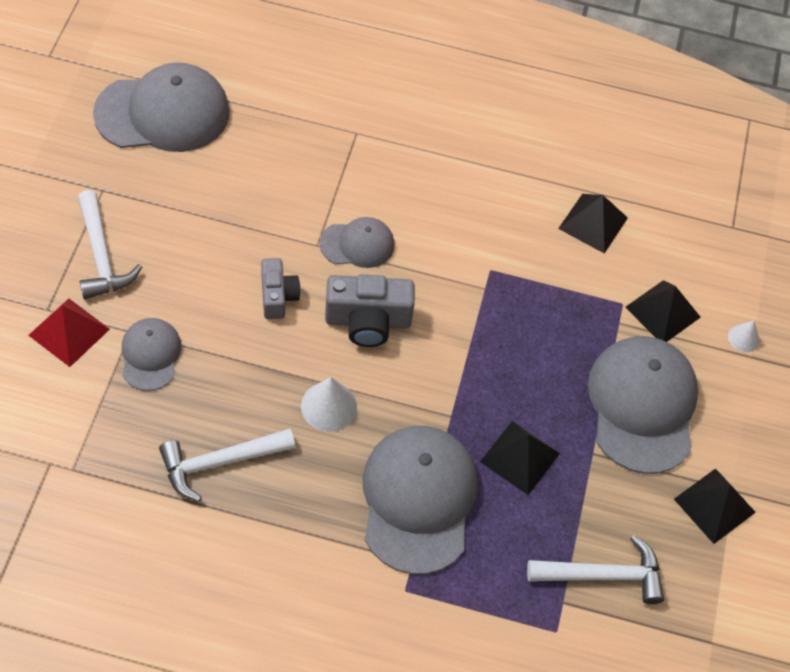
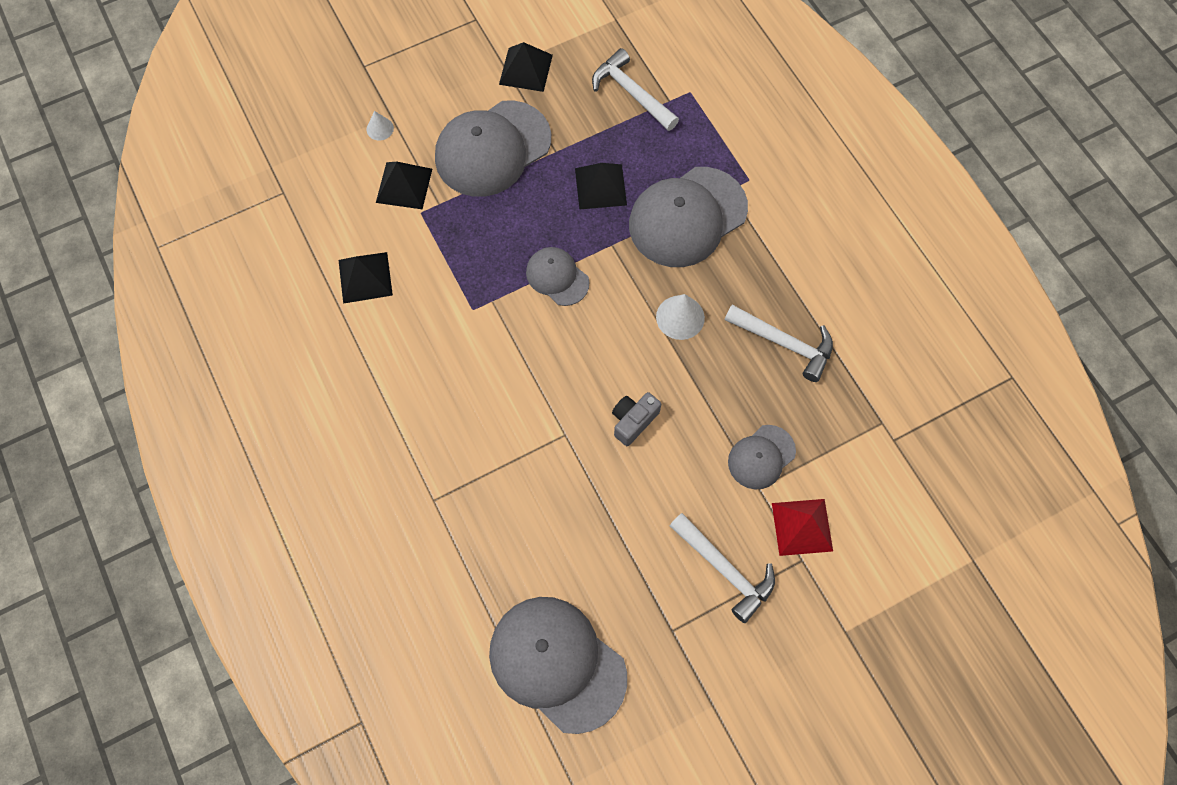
camera: 125 degrees left, 10 degrees up
white hammer [78,190,142,299] -> white hammer turned 105 degrees clockwise [670,513,775,623]
grey cap [320,217,395,268] -> grey cap moved to [526,247,589,306]
grey camera [325,274,415,347] -> none

